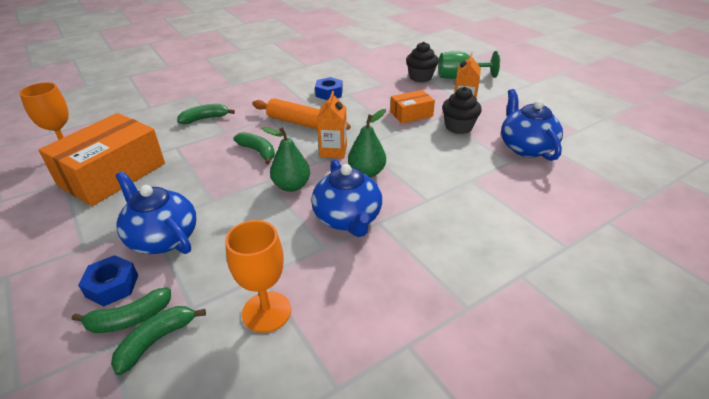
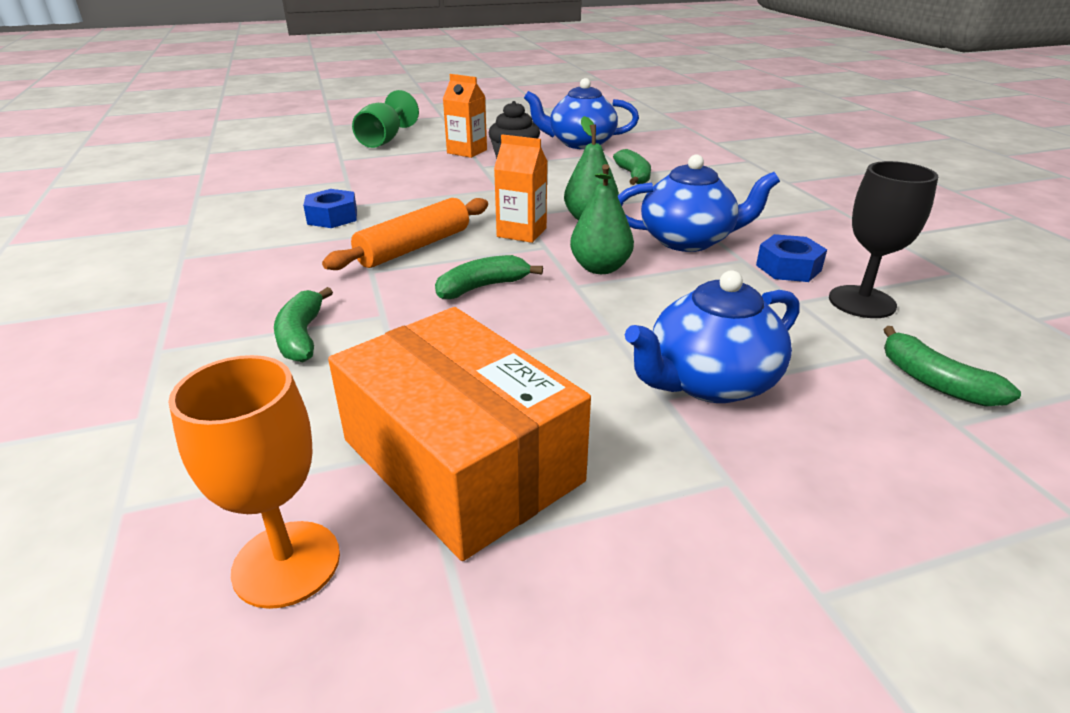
camera: 75 degrees left, 5 degrees down
green banana [72,287,171,333] -> green banana moved to [613,149,651,185]
blue nut [78,255,138,306] -> blue nut moved to [756,234,827,282]
orange goblet [225,220,291,333] -> black goblet [829,161,938,318]
orange box [390,90,435,124] -> none
black cupcake [406,42,439,82] -> none

